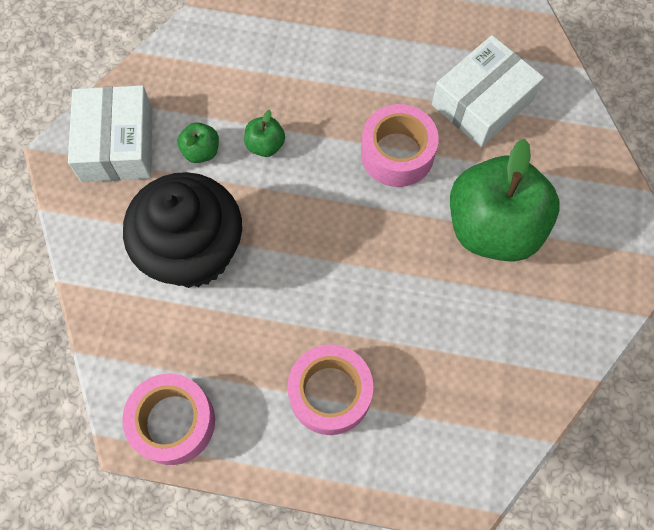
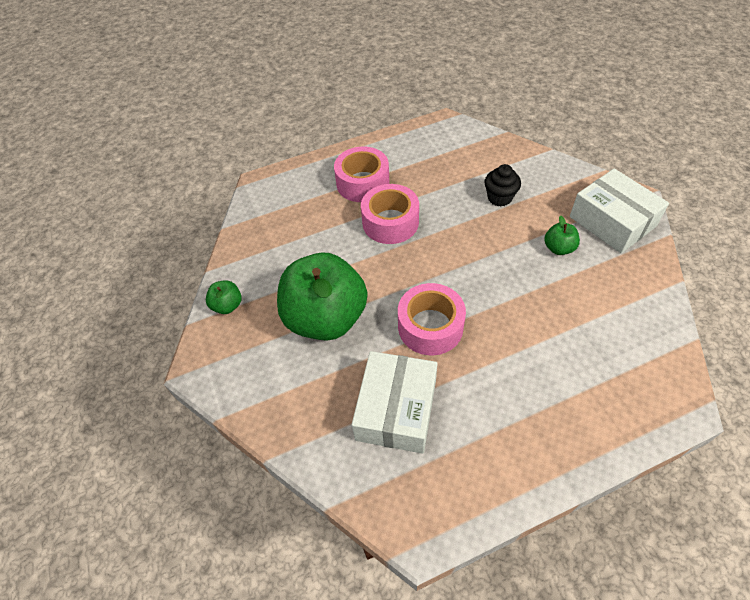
camera: 150 degrees right, 15 degrees down
pink tape [122,374,215,465] -> pink tape moved to [361,184,419,244]
black cupcake [123,172,242,288] -> black cupcake [485,164,521,207], size x0.44
green apple [244,110,285,157] -> green apple moved to [206,280,242,314]

